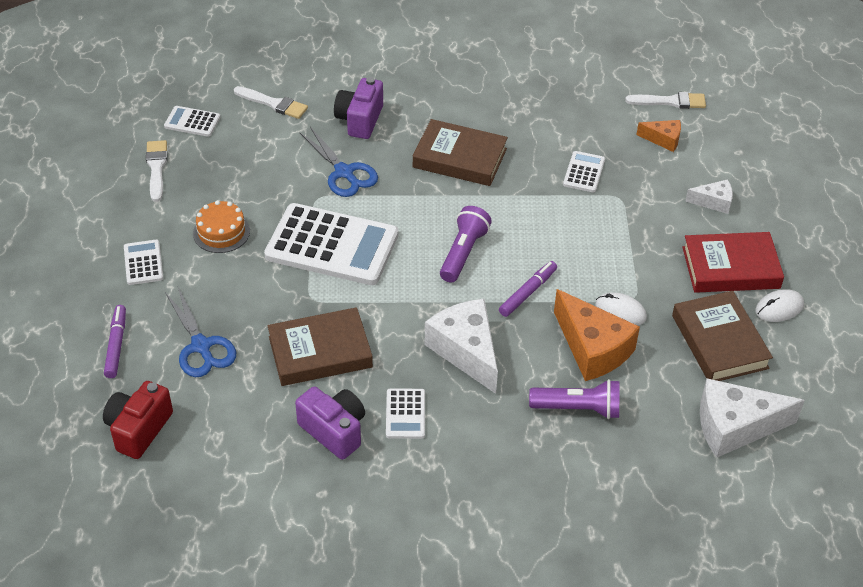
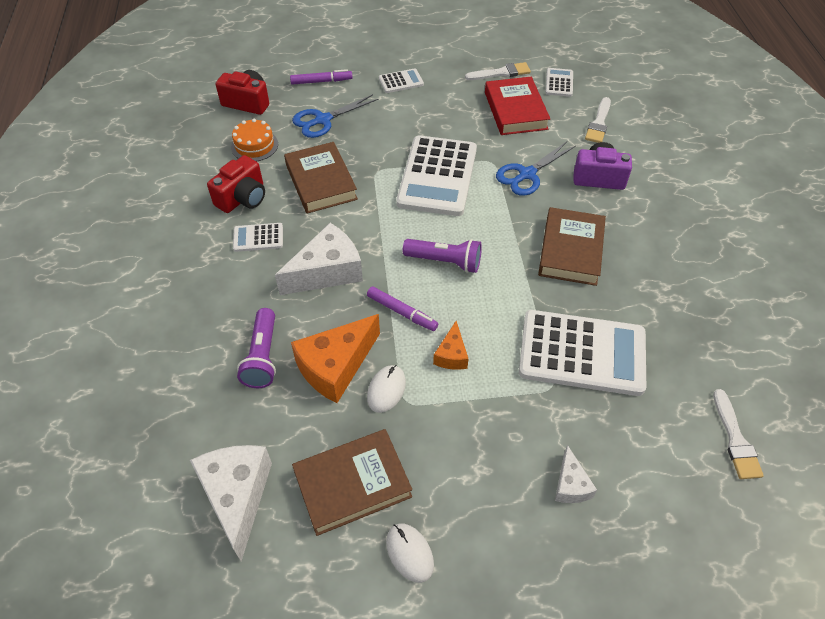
camera: 85 degrees right, 5 degrees up
orange cake [193,200,250,253] -> orange cake moved to [231,119,278,161]
purple camera [295,386,365,460] -> red camera [207,155,265,213]
white calculator [563,151,605,192] -> white calculator [519,310,646,396], size x2.22
orange cheese [636,120,681,152] -> orange cheese moved to [433,321,468,370]
red book [682,232,784,293] -> red book moved to [485,77,550,135]

